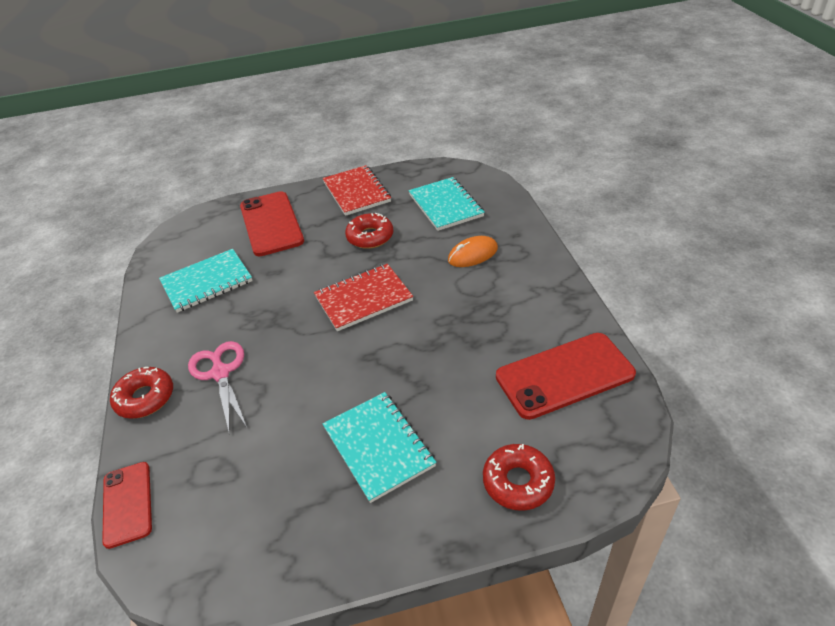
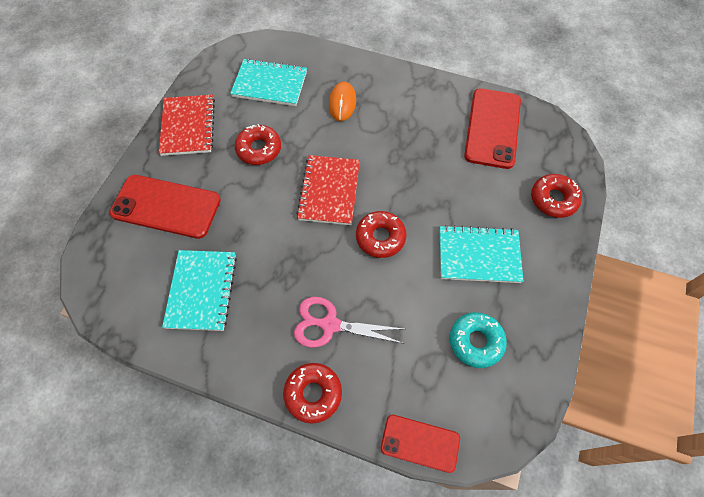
camera: 60 degrees left, 20 degrees up
red notebook [323,165,391,216] -> red notebook turned 75 degrees clockwise [159,95,215,156]
none -> red donut [356,211,407,258]
none -> turquoise donut [450,312,507,368]

